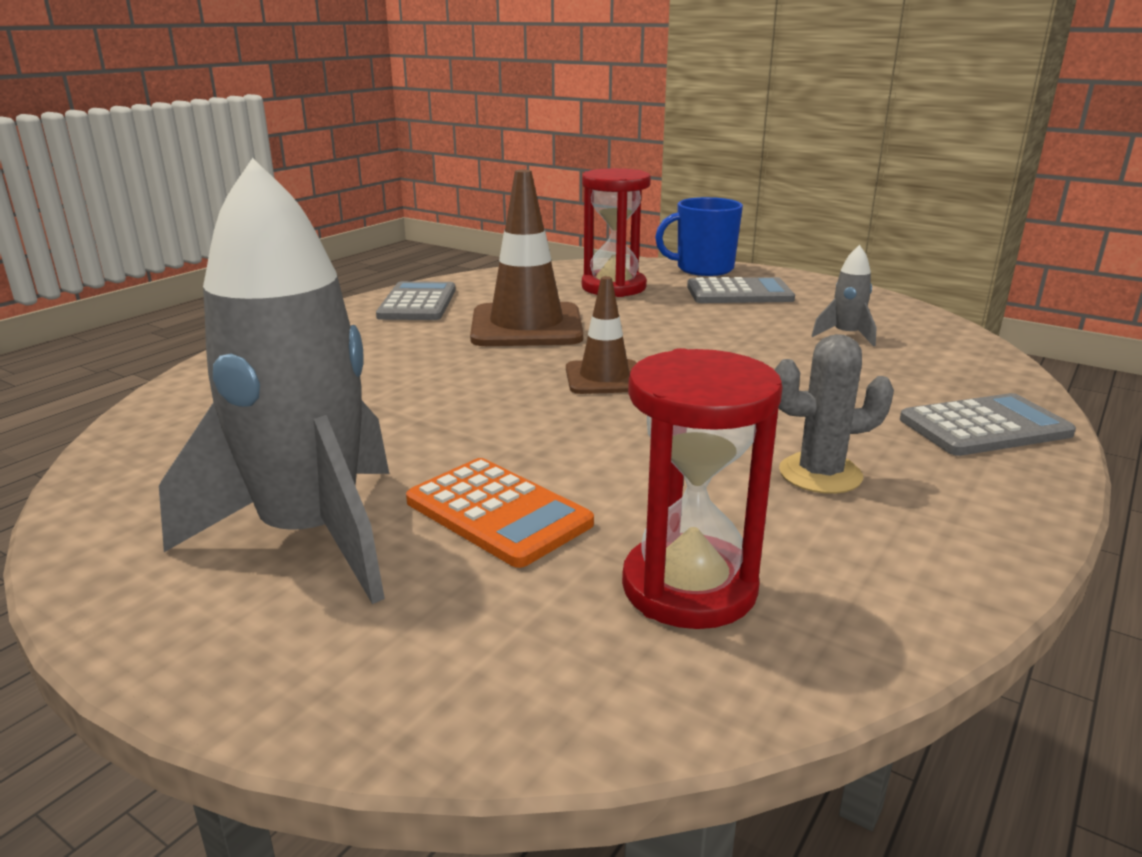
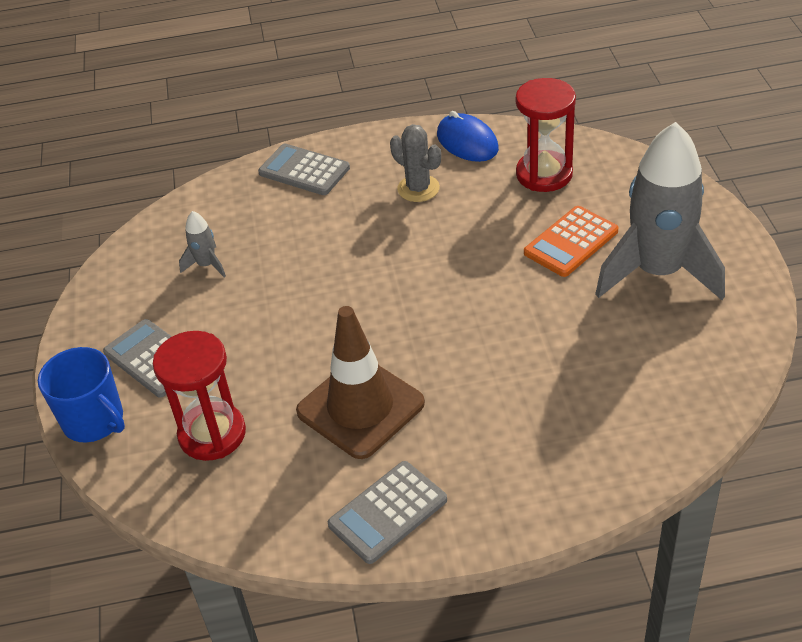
camera: 130 degrees left, 20 degrees up
orange calculator [406,458,594,568] -> orange calculator turned 135 degrees counterclockwise [524,206,618,277]
brown traffic cone [566,276,636,394] -> none
none -> blue mouse [437,111,499,162]

